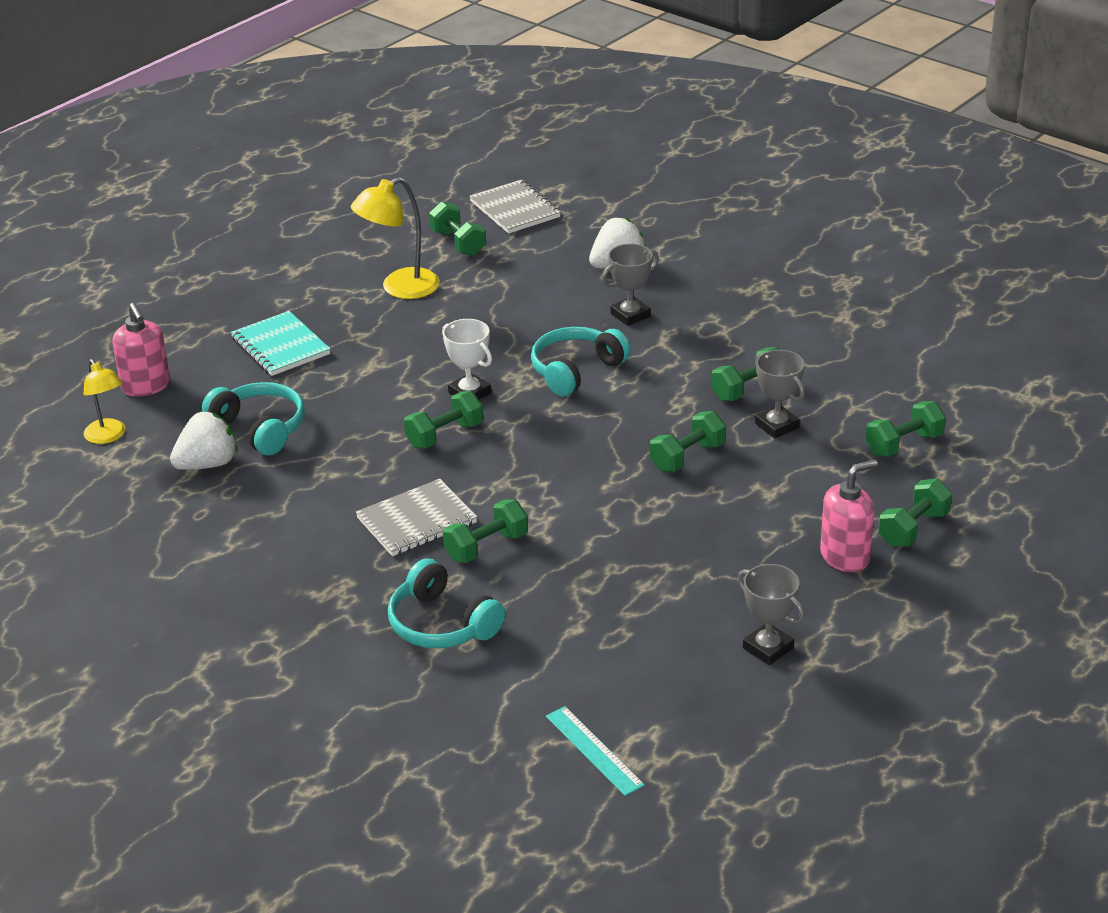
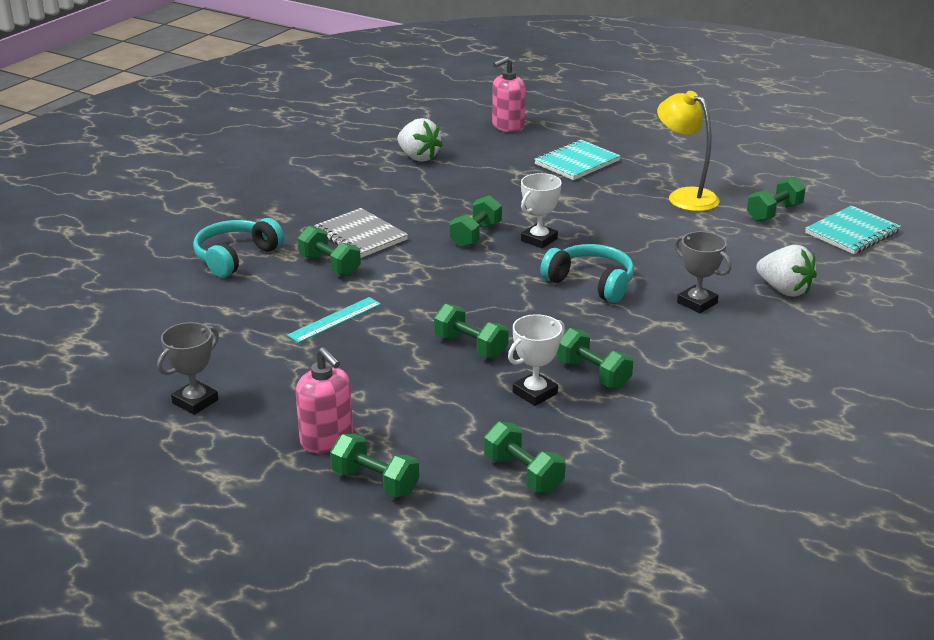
camera: 80 degrees right, 5 degrees down
yellow lamp [84,359,125,444] -> none
turquoise headphones [202,382,305,455] -> none
green dumbbell [404,391,483,448] -> green dumbbell turned 75 degrees clockwise [450,195,502,248]
grey notebook [469,180,561,234] -> turquoise notebook [805,206,901,254]
turquoise ruler [546,706,645,796] -> turquoise ruler moved to [287,297,381,343]
grey trophy [755,350,805,439] -> white trophy [508,314,565,406]

